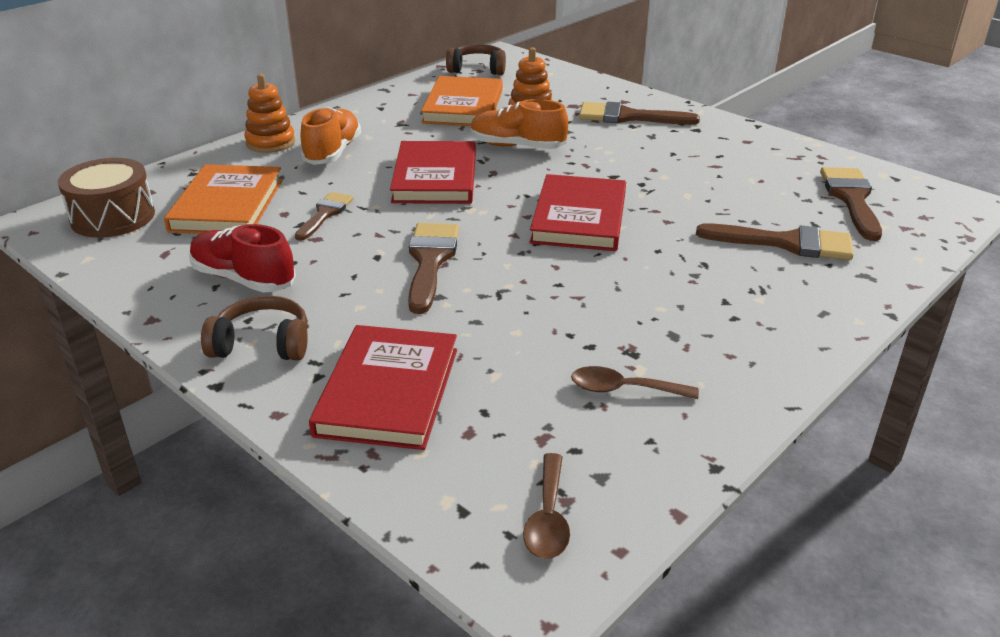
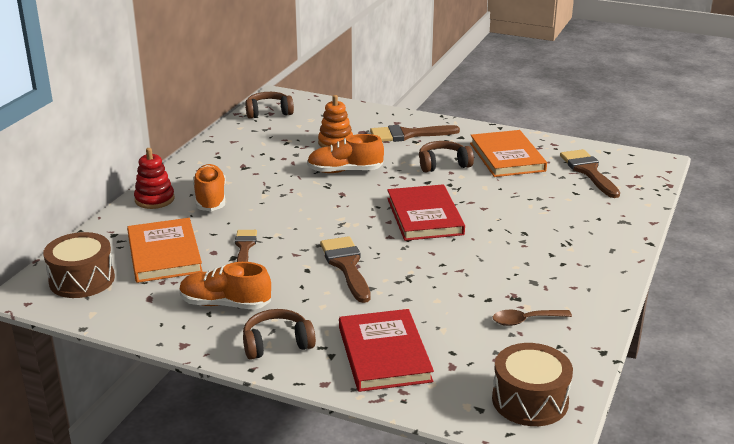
camera: 20 degrees left, 5 degrees down
red shoe [189,224,296,292] -> orange shoe [180,262,271,310]
orange stacking toy [244,74,295,153] -> red stacking toy [134,148,174,209]
red book [390,141,476,204] -> none
orange book [421,76,503,126] -> orange book moved to [470,130,547,177]
brown spoon [523,453,570,559] -> brown drum [492,343,573,426]
brown brush [696,223,853,260] -> none
none -> brown headphones [419,141,474,172]

